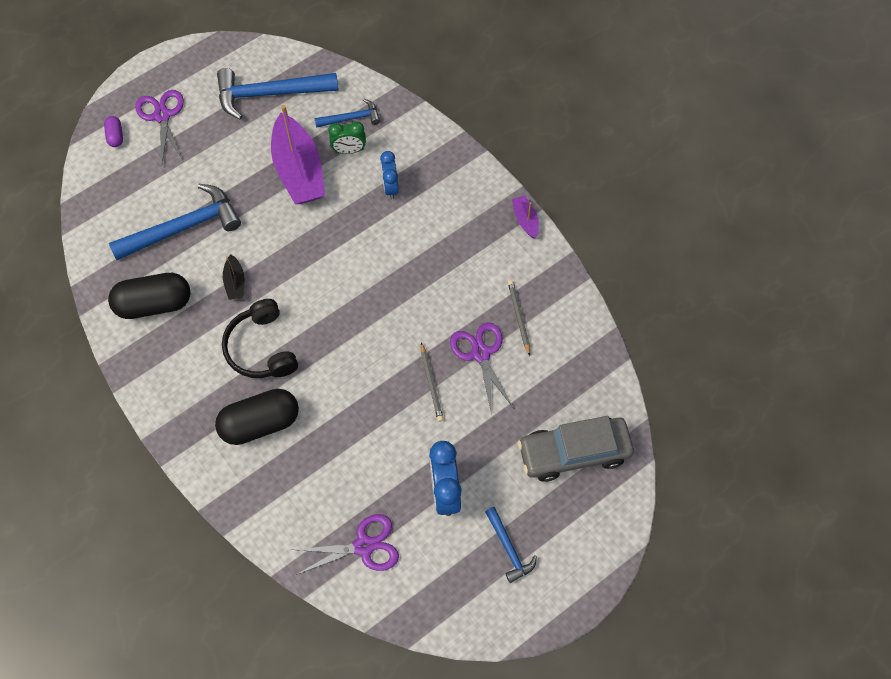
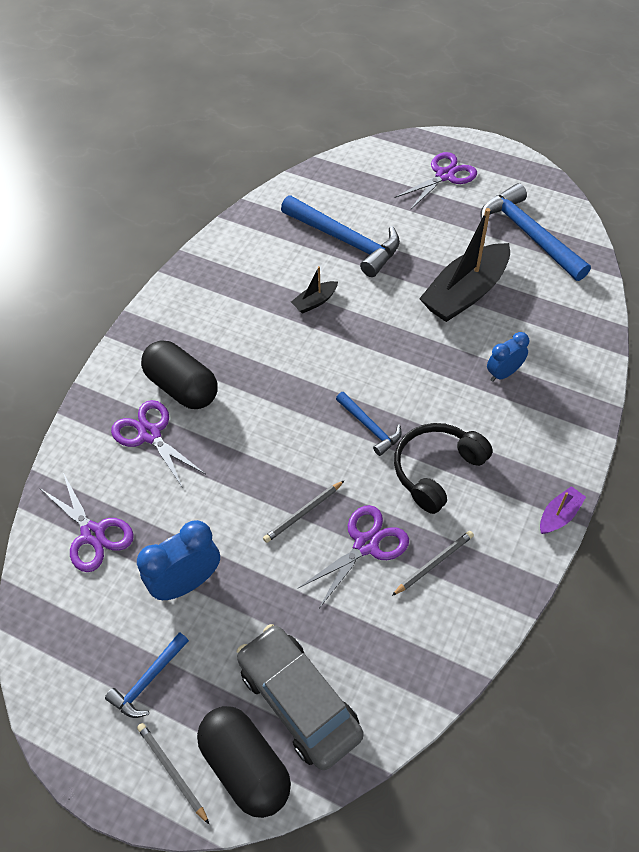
camera: 65 degrees right, 10 degrees down
purple capsule [104,116,123,147] -> none
black capsule [108,273,191,319] -> black capsule moved to [197,706,291,818]
black headphones [222,299,298,378] -> black headphones moved to [394,423,493,514]
purple boat [271,105,325,204] -> black boat [419,208,510,322]
blue hammer [315,99,380,128] -> blue hammer moved to [336,392,402,456]
green clock [328,121,366,154] -> none
none -> purple scissors [111,400,205,488]
none -> grey pencil [137,723,209,824]

